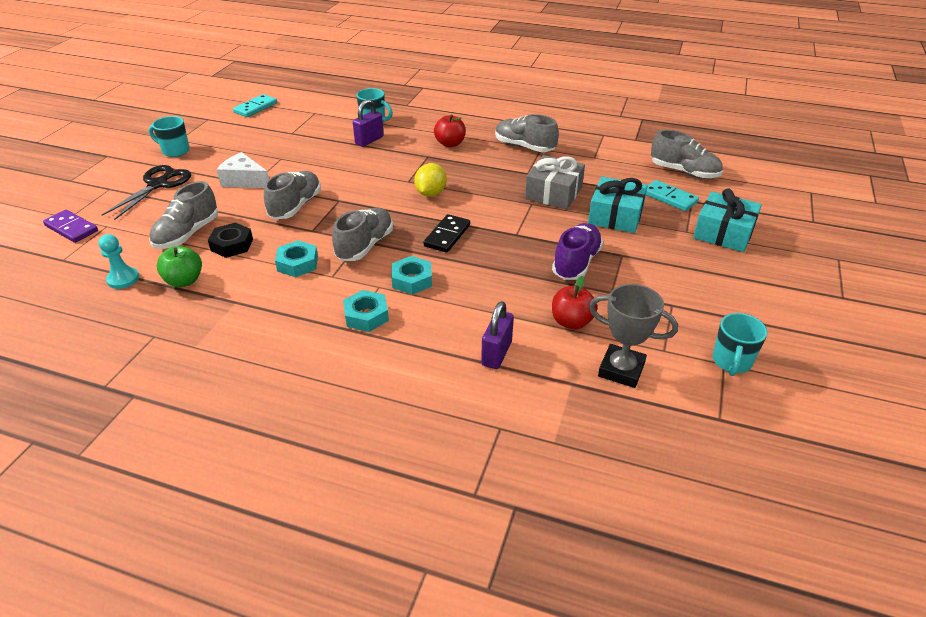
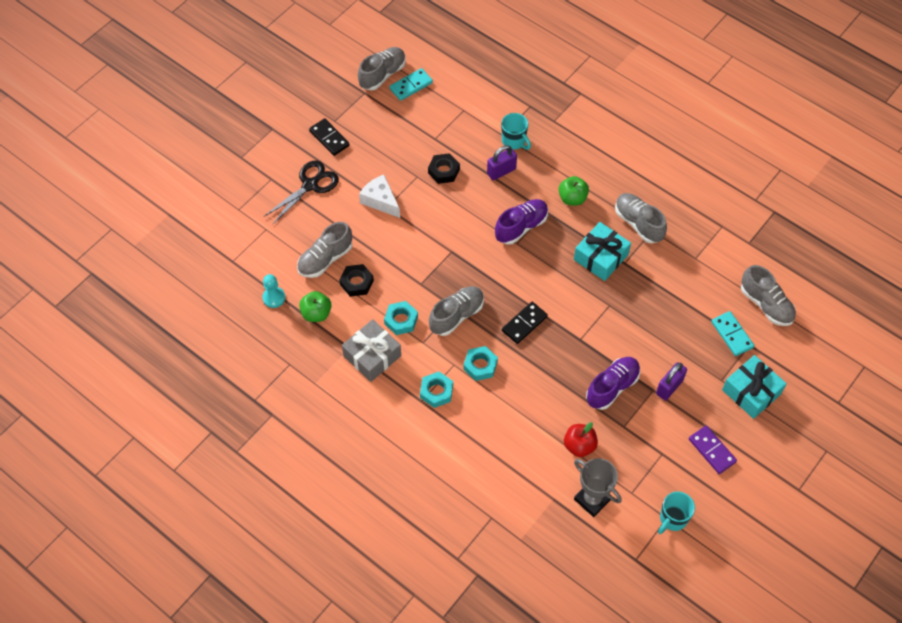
camera: 20 degrees right, 20 degrees up
purple domino [43,210,98,243] -> purple domino moved to [689,425,737,474]
turquoise mug [149,116,190,157] -> black domino [309,118,350,156]
grey shoe [264,171,321,219] -> grey shoe moved to [358,47,406,90]
yellow lemon [414,163,447,197] -> none
red apple [434,114,465,147] -> green apple [559,176,589,206]
purple padlock [481,301,514,369] -> purple padlock moved to [656,362,687,400]
grey gift [525,155,585,209] -> grey gift moved to [342,319,401,382]
turquoise gift [588,177,648,233] -> turquoise gift moved to [574,222,631,281]
none -> black nut [428,153,460,184]
none -> purple shoe [495,199,548,245]

